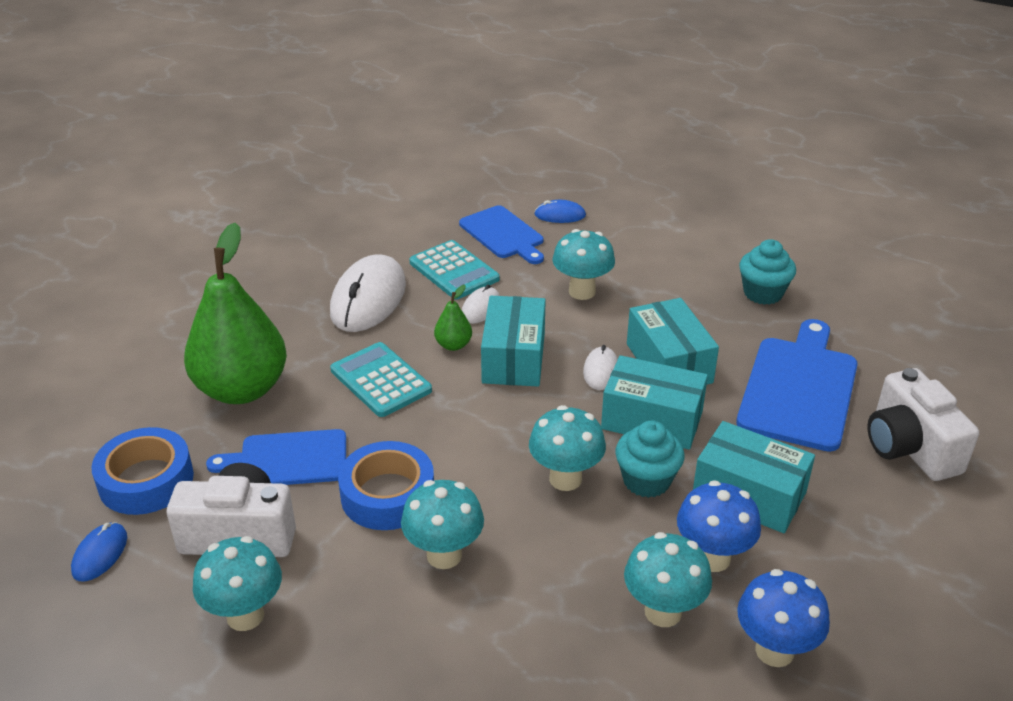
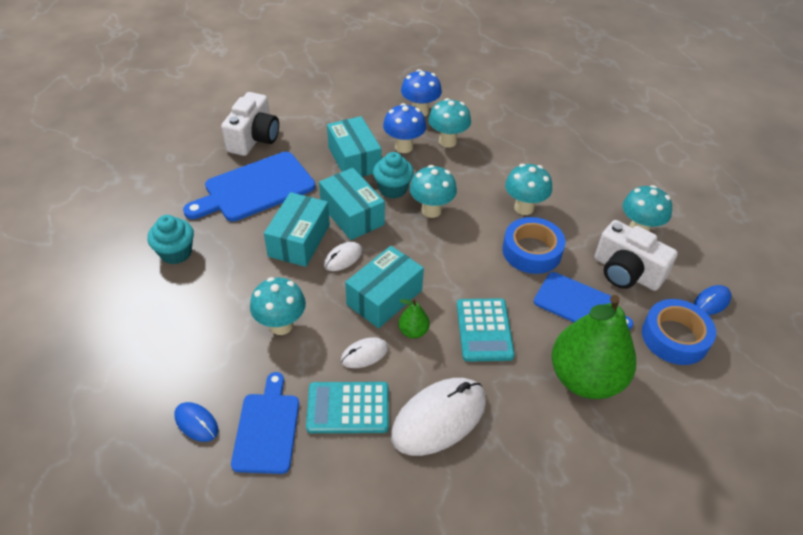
camera: 145 degrees left, 10 degrees up
turquoise calculator [409,240,500,299] -> turquoise calculator turned 90 degrees counterclockwise [306,382,389,433]

